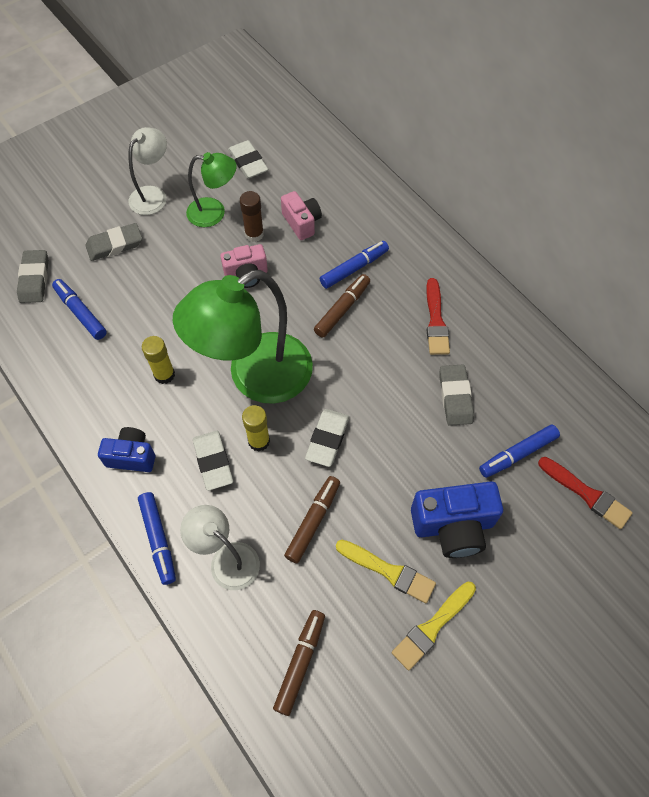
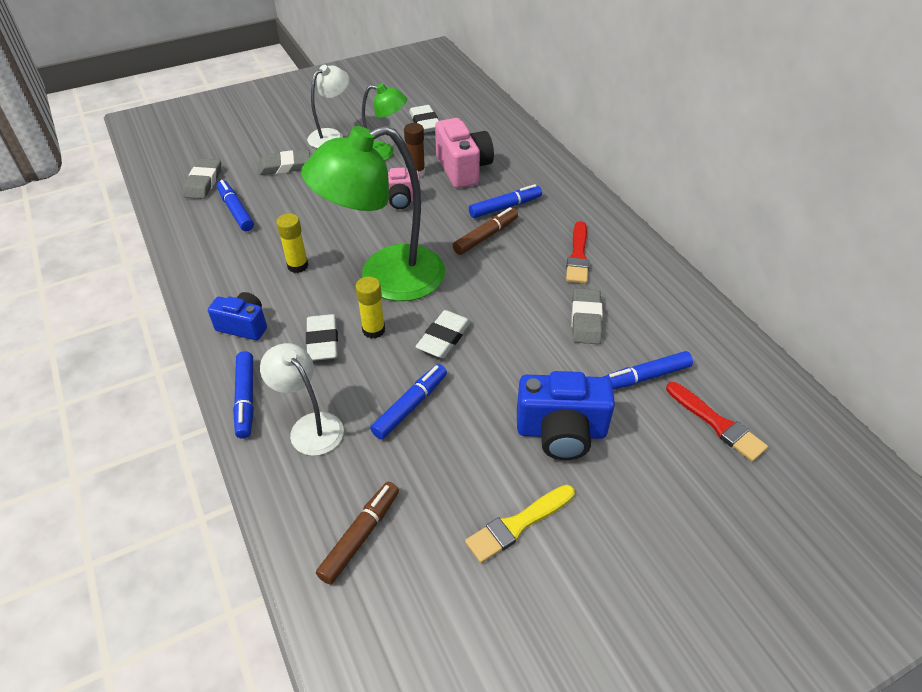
camera: 10 degrees right, 15 degrees down
pink camera [281,191,322,240] -> pink camera [435,118,494,188], size x1.58
brown marker [284,476,340,563] -> blue marker [370,364,447,439]
yellow brush [336,540,436,603] -> none

